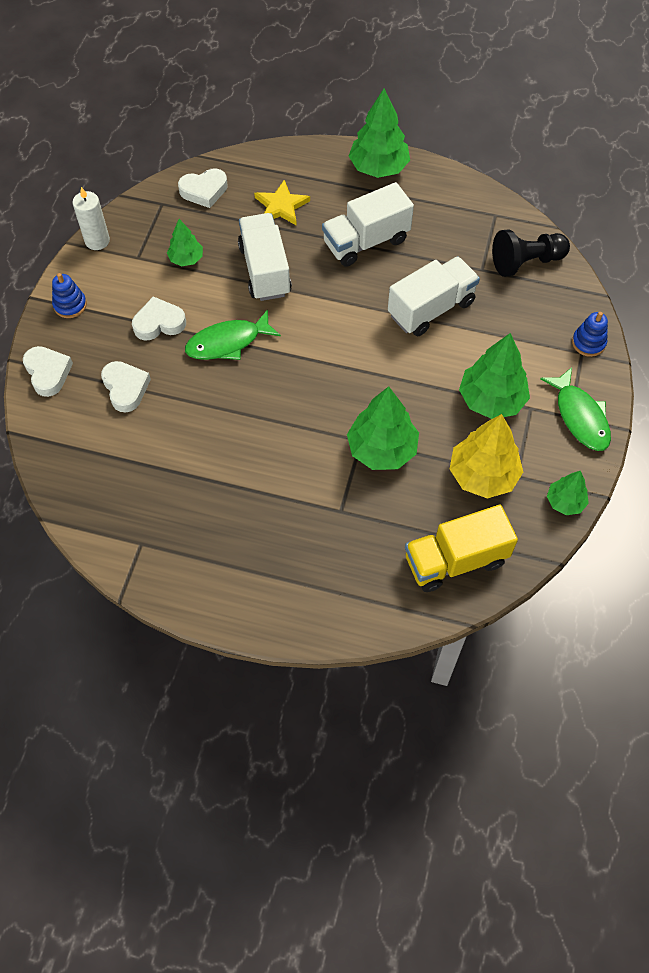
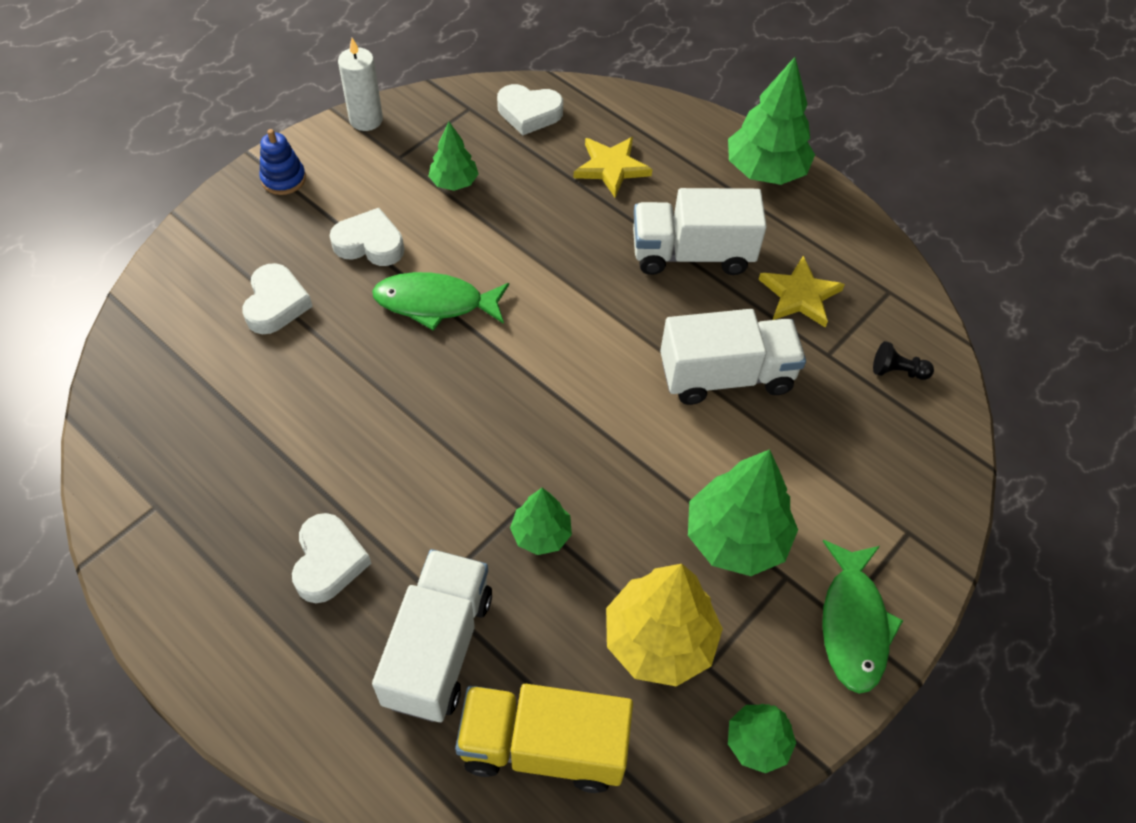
camera: 25 degrees right, 5 degrees down
white heart [23,346,73,397] -> white heart moved to [292,513,371,603]
white truck [238,213,292,301] -> white truck moved to [372,549,492,722]
green tree [347,386,419,470] -> green tree [510,488,572,555], size x0.56
black pawn [492,229,570,277] -> black pawn [873,341,934,380], size x0.50
blue stacking toy [572,312,608,357] -> none
none -> yellow star [758,256,845,327]

